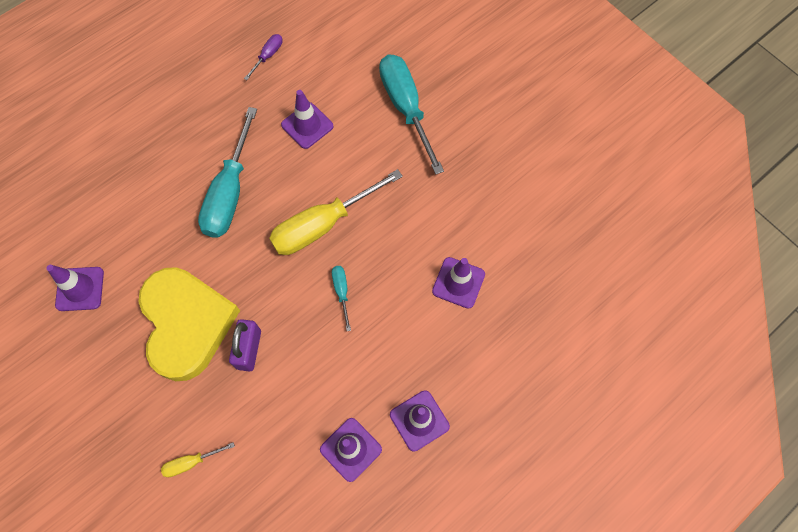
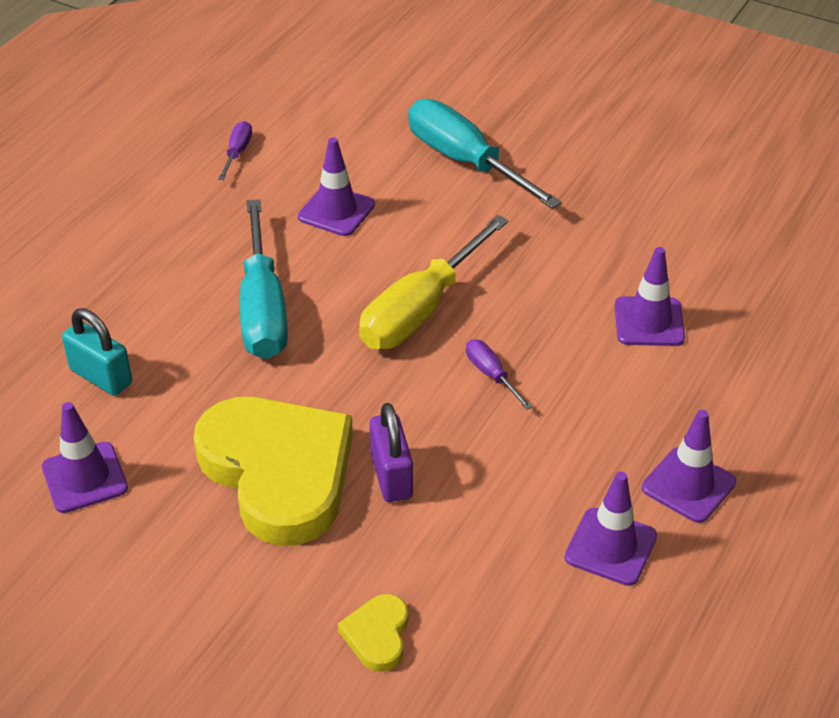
camera: 20 degrees left, 25 degrees down
yellow screwdriver [161,442,235,477] -> yellow heart [338,594,408,672]
turquoise screwdriver [332,266,351,331] -> purple screwdriver [466,339,532,410]
none -> turquoise padlock [62,308,132,396]

